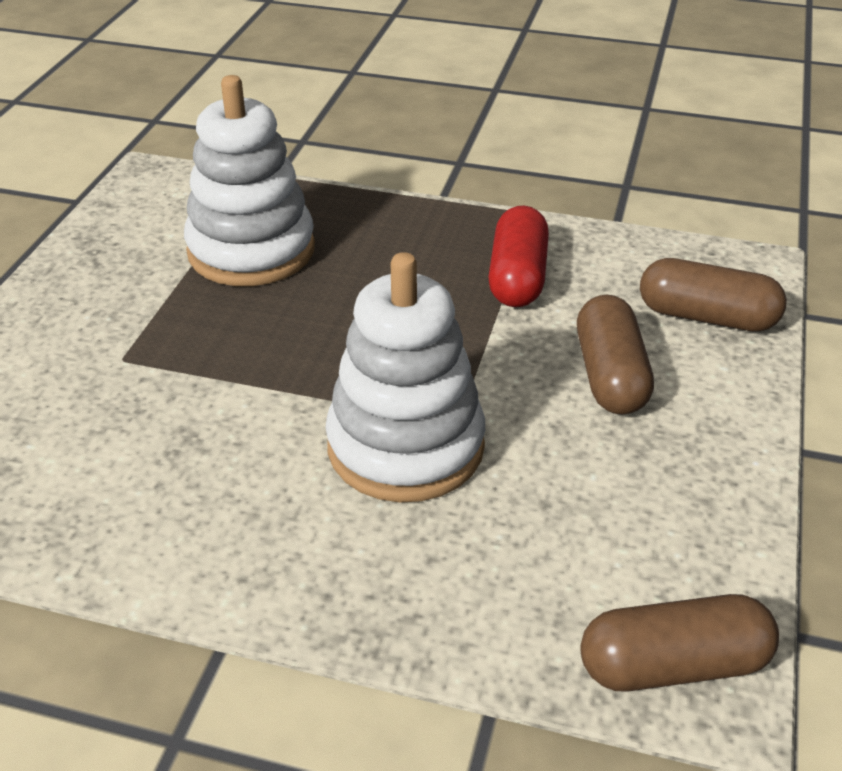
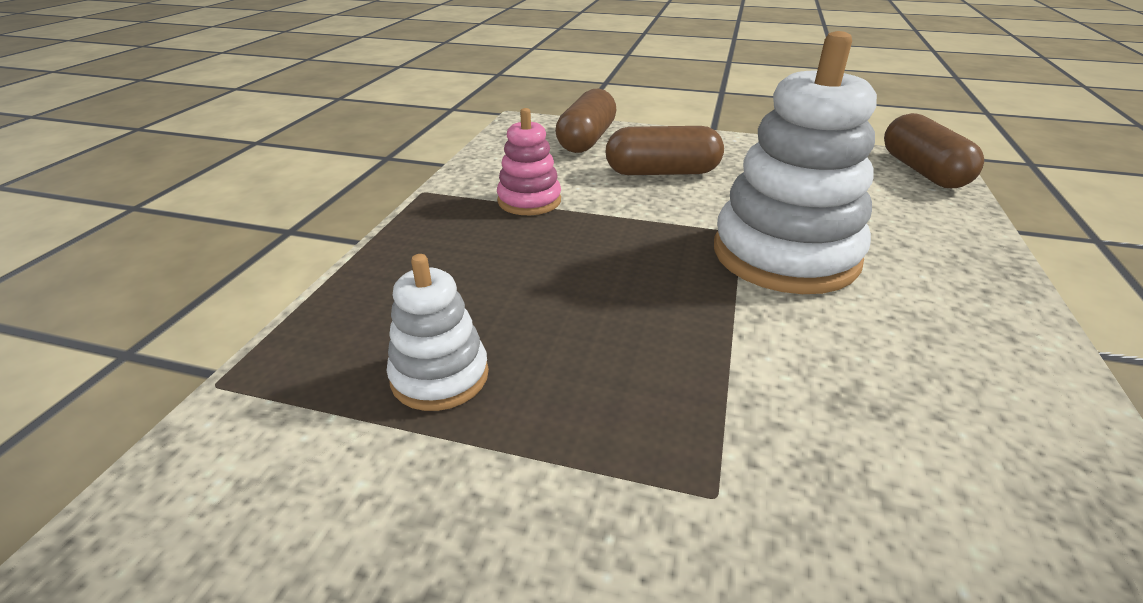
camera: 90 degrees left, 5 degrees down
white stacking toy [184,75,315,286] -> white stacking toy [387,254,489,411], size x0.52
red capsule [488,206,549,307] -> pink stacking toy [497,108,561,215]

